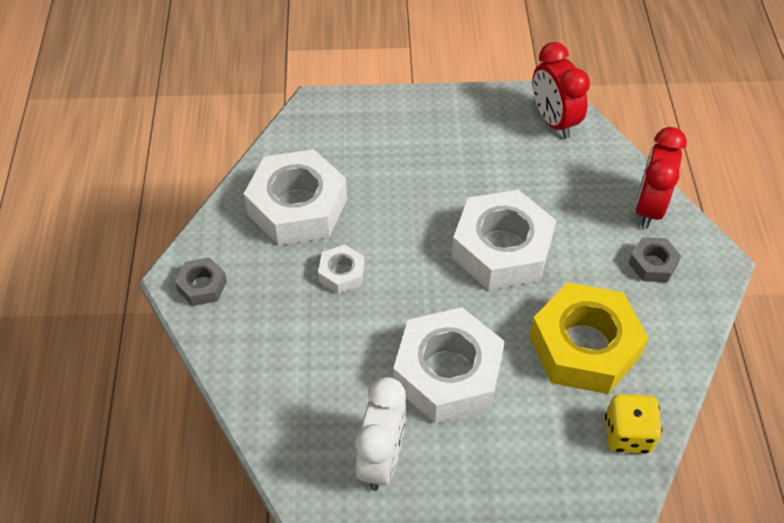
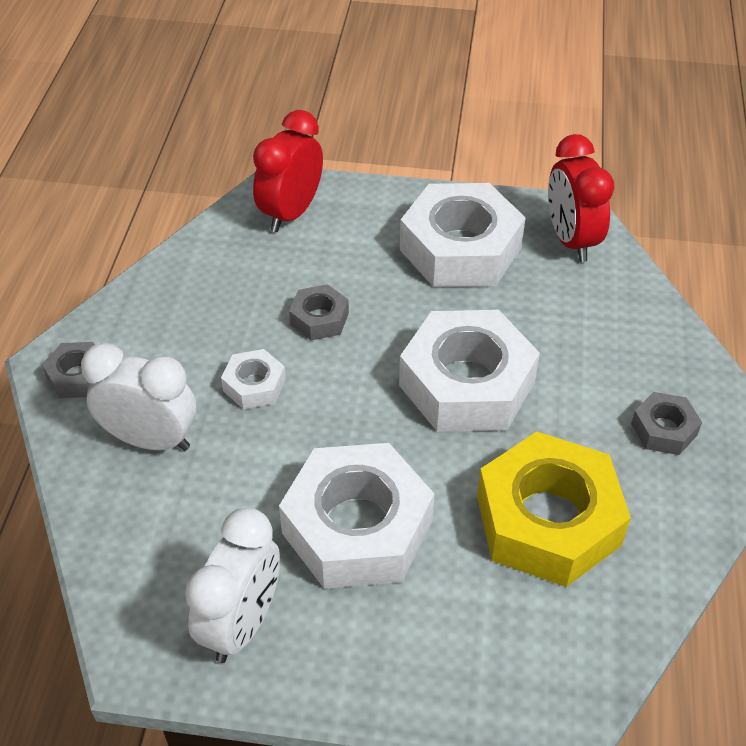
camera: 10 degrees right, 5 degrees down
white nut [244,149,347,246] -> white nut moved to [400,183,526,287]
yellow dice [605,394,662,454] -> none
red clock [635,127,687,229] -> red clock moved to [253,110,323,232]
none -> white clock [81,343,196,451]
none -> grey nut [289,284,349,340]

